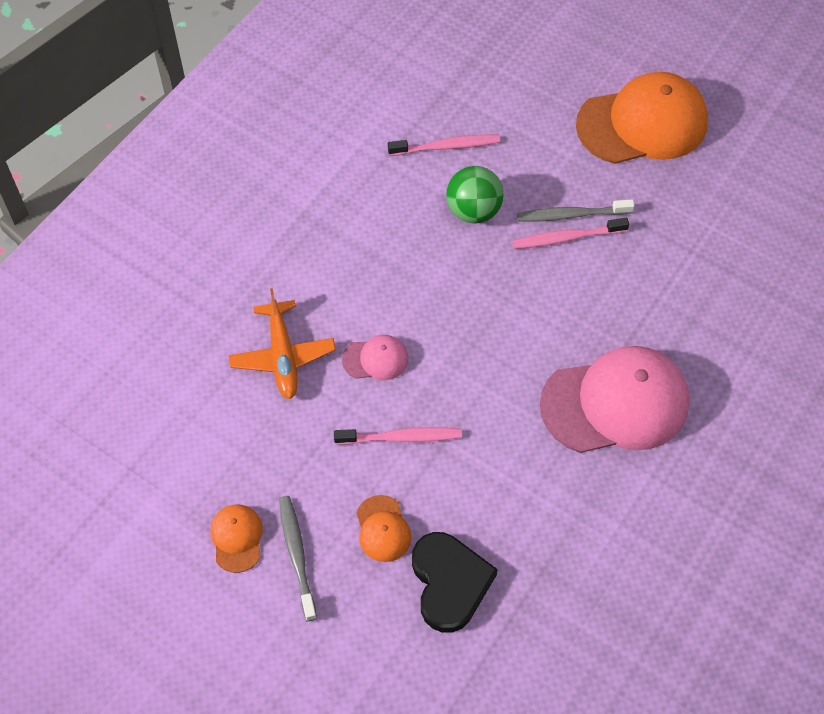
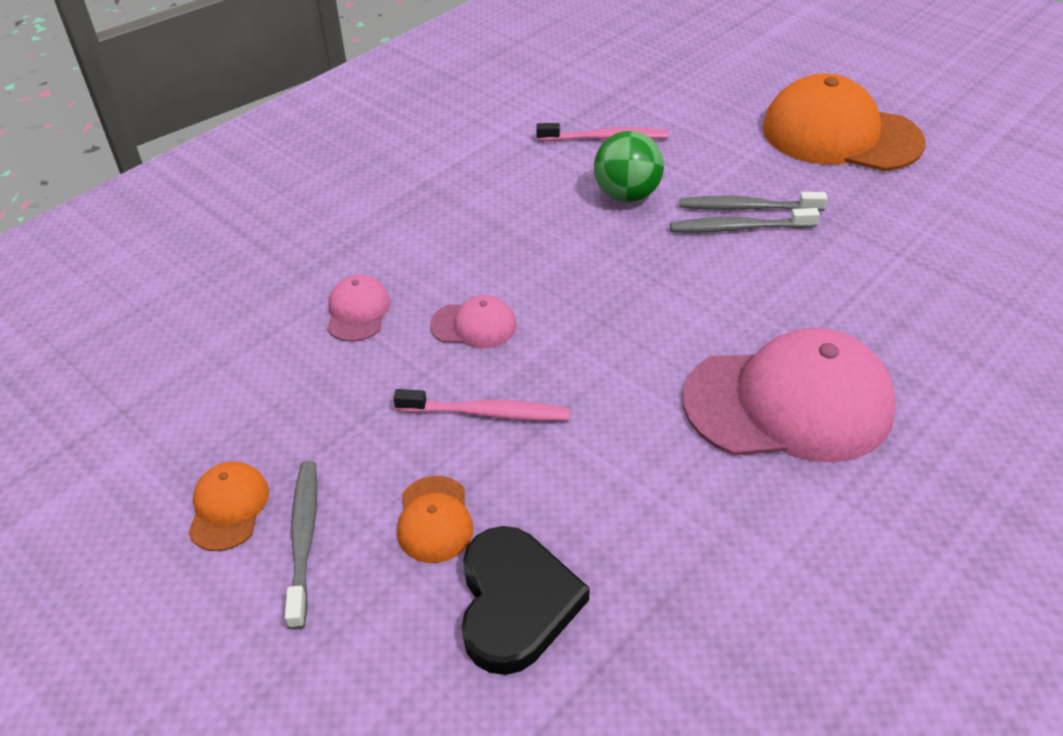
camera: 10 degrees right, 15 degrees down
orange plane [228,288,336,399] -> pink cap [327,275,390,342]
pink toothbrush [512,218,629,249] -> grey toothbrush [670,208,820,233]
orange cap [576,72,708,164] -> orange cap turned 150 degrees counterclockwise [762,74,925,171]

